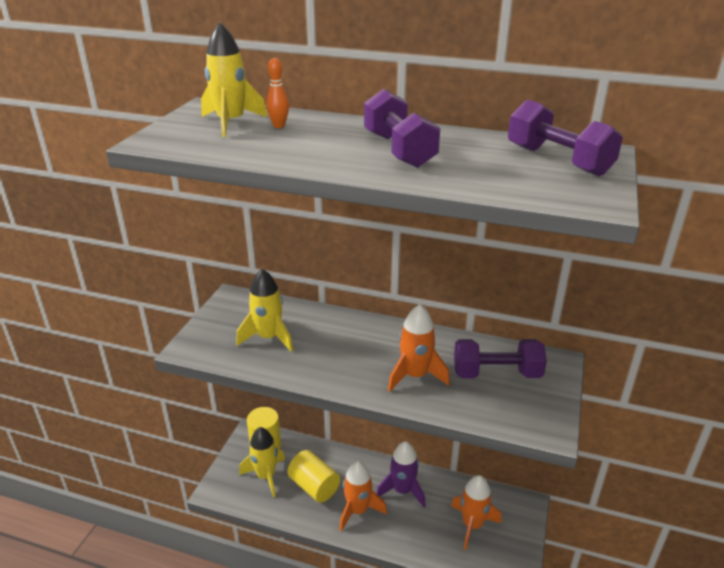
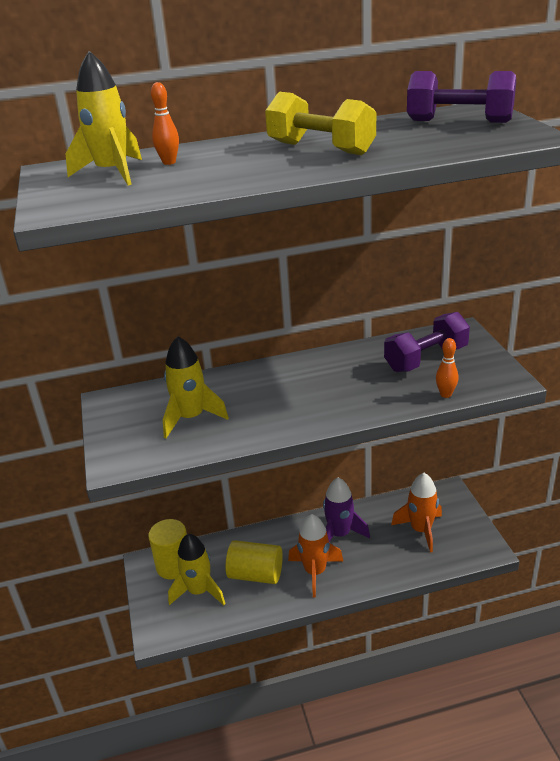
camera: 30 degrees left, 0 degrees up
purple dumbbell [364,89,440,168] -> yellow dumbbell [265,92,376,155]
orange rocket [388,304,450,392] -> none
none -> orange bowling pin [436,338,458,398]

